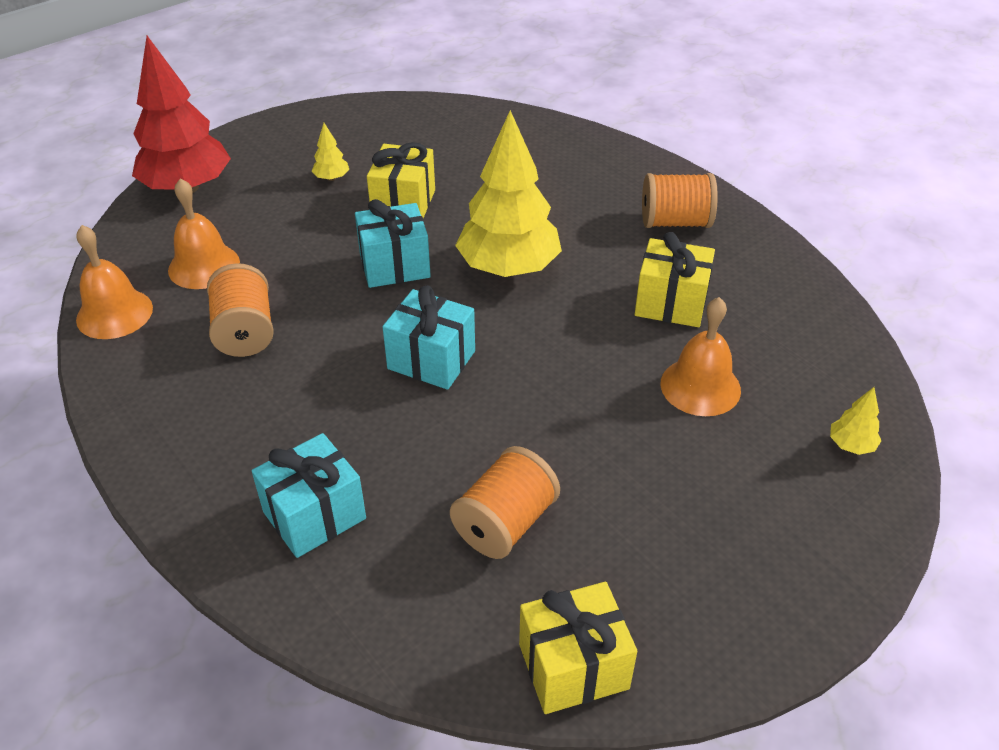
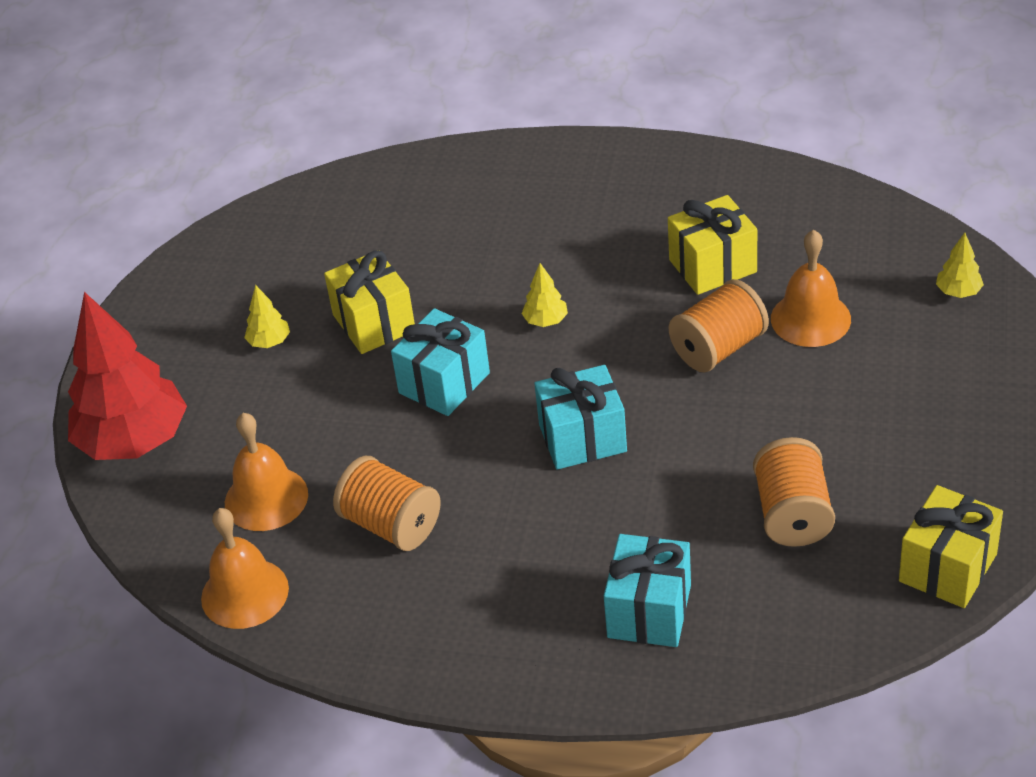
camera: 35 degrees left, 0 degrees up
yellow tree [455,110,562,277] -> yellow tree [522,263,568,327], size x0.40
orange spool [642,173,718,228] -> orange spool moved to [669,279,769,372]

